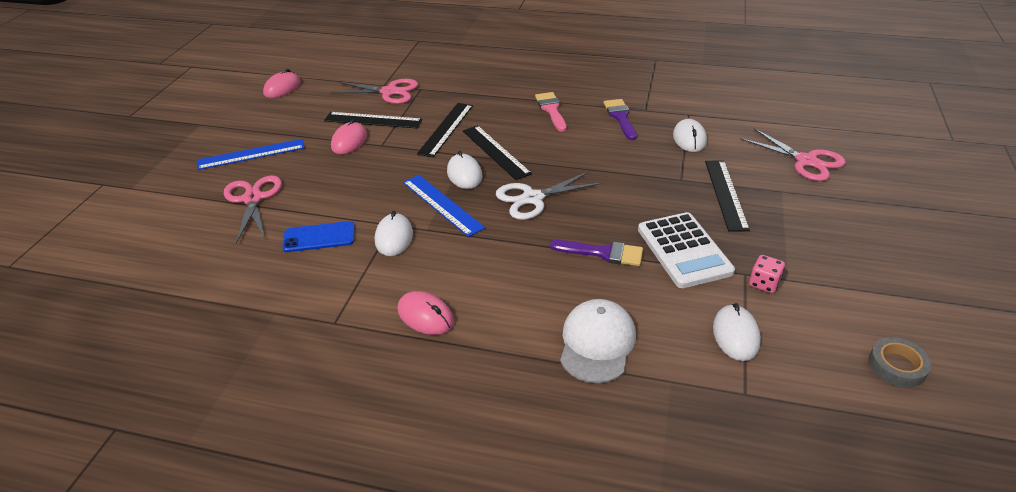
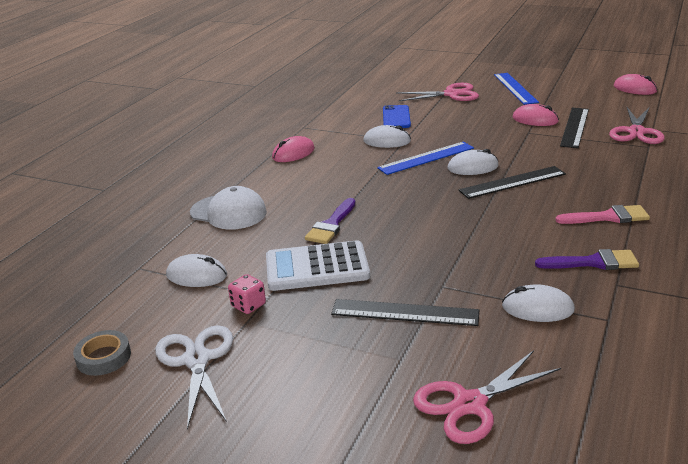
camera: 100 degrees right, 10 degrees down
black ruler [417,103,473,157] -> none
white scissors [496,171,602,220] -> white scissors moved to [155,325,233,429]

